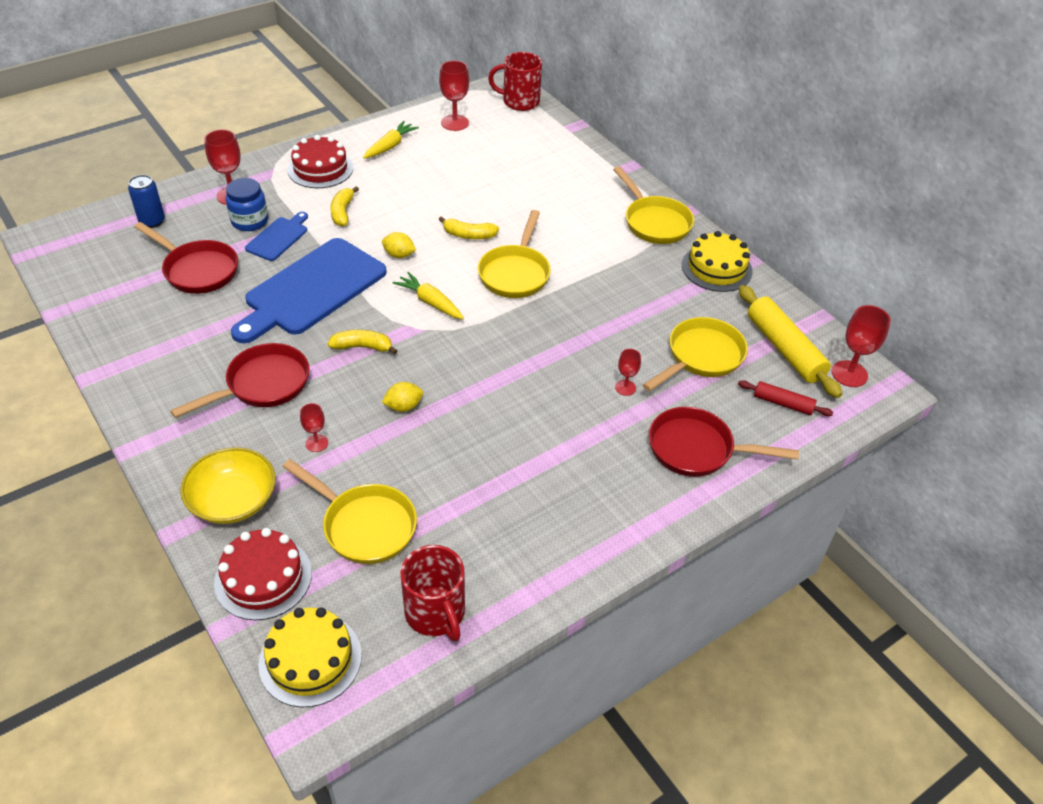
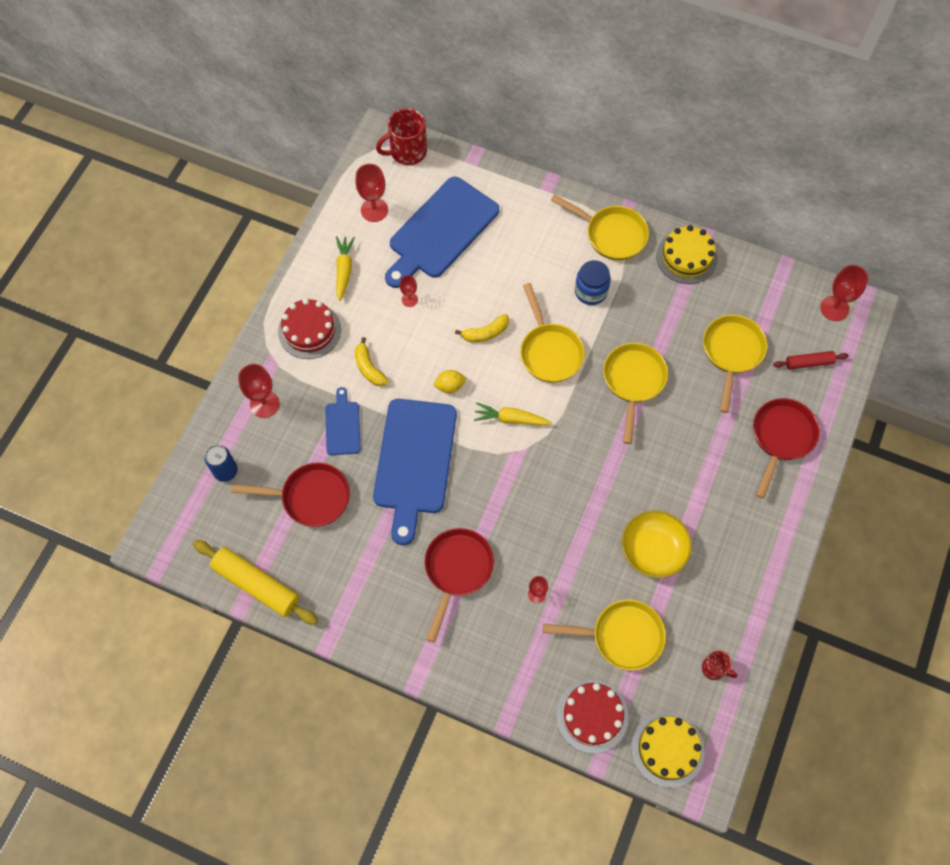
camera: 30 degrees left, 20 degrees up
yellow bowl [180,447,276,524] -> yellow bowl moved to [622,510,692,578]
blue jar [226,178,268,231] -> blue jar moved to [575,260,611,305]
yellow banana [328,330,398,354] -> none
yellow lemon [382,382,423,412] -> none
red mug [401,545,465,641] -> red mug [702,651,737,680], size x0.55
red goblet [615,349,641,396] -> red goblet moved to [400,275,418,307]
red pan [649,407,799,477] -> red pan turned 135 degrees clockwise [753,398,820,499]
yellow rolling pin [739,285,842,398] -> yellow rolling pin moved to [193,540,318,625]
none -> blue cutting board [385,177,499,288]
none -> yellow pan [603,343,668,444]

